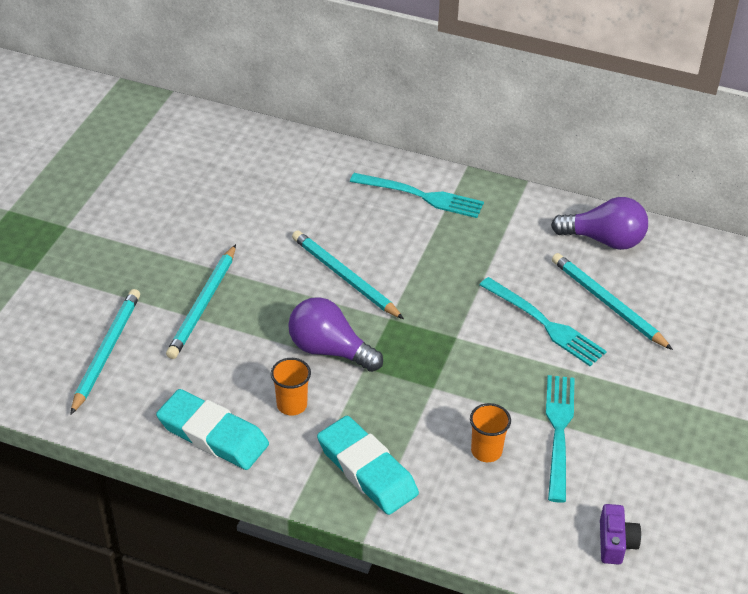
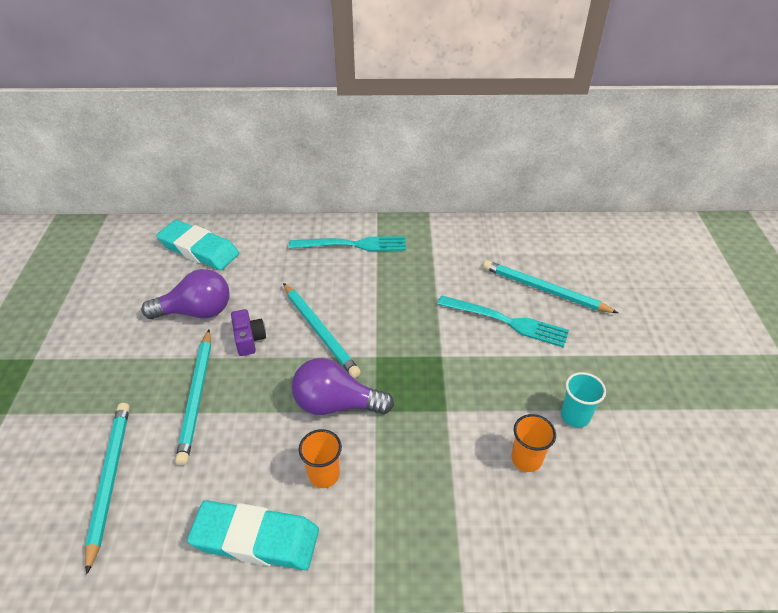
camera: 20 degrees left, 0 degrees up
turquoise pencil [292,230,404,319] -> turquoise pencil turned 150 degrees counterclockwise [283,283,361,378]
turquoise eraser [317,416,419,515] -> turquoise eraser moved to [156,220,239,270]
turquoise fork [546,375,575,503] -> turquoise cup [561,372,606,428]
purple light bulb [551,197,648,250] -> purple light bulb moved to [141,269,229,319]
purple camera [600,504,641,565] -> purple camera moved to [231,309,266,356]

